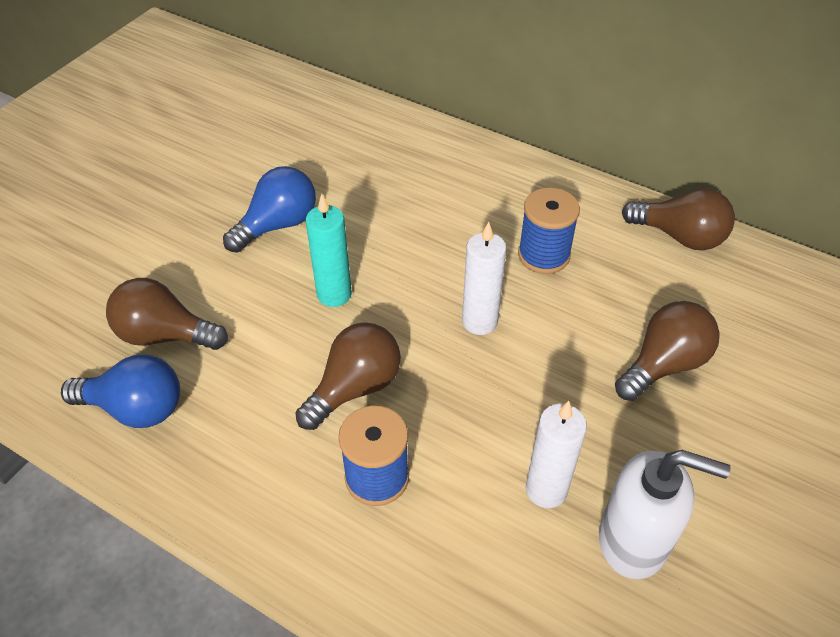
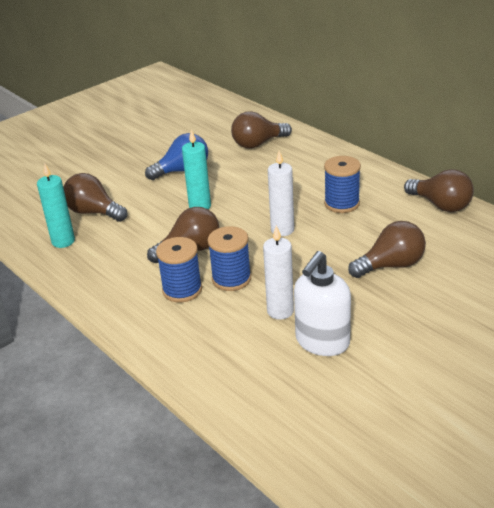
camera: 20 degrees right, 15 degrees down
blue light bulb [61,354,180,428] -> turquoise candle [37,163,75,248]
white soap dispenser [599,450,731,579] -> white soap dispenser turned 90 degrees clockwise [294,251,351,356]
none -> blue spool [207,226,251,291]
none -> brown light bulb [231,111,292,149]

